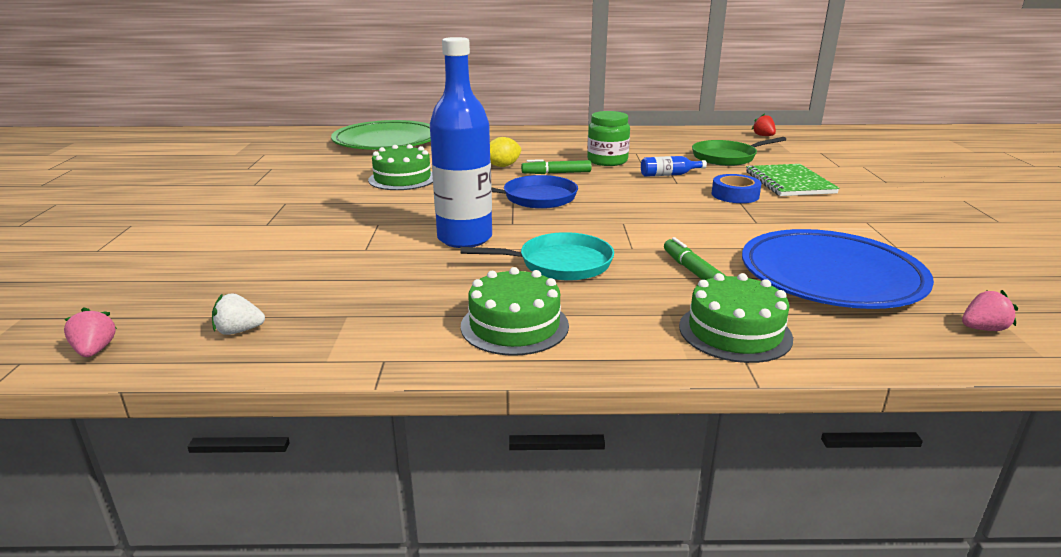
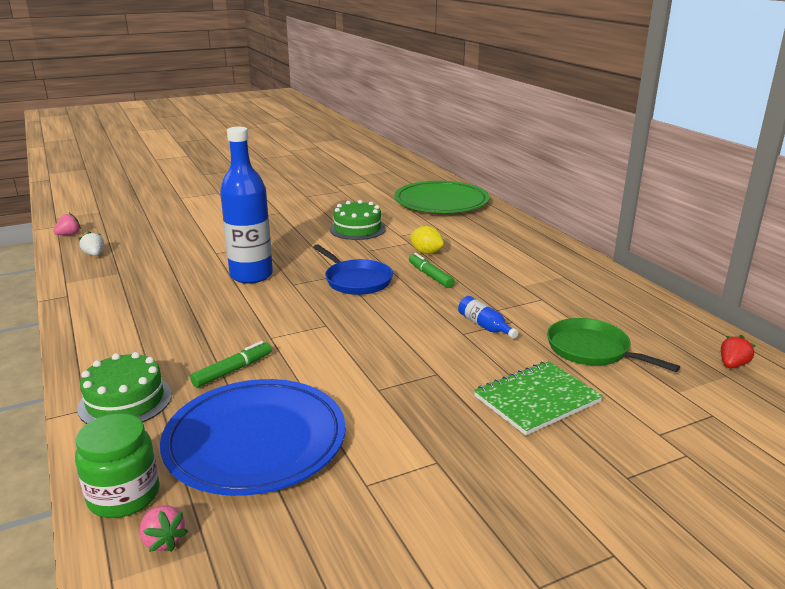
camera: 65 degrees right, 0 degrees up
turquoise pan [460,232,614,280] -> none
green cake [461,267,569,356] -> none
green jar [587,111,630,166] -> green jar moved to [75,413,160,518]
blue tape [712,174,762,203] -> none

